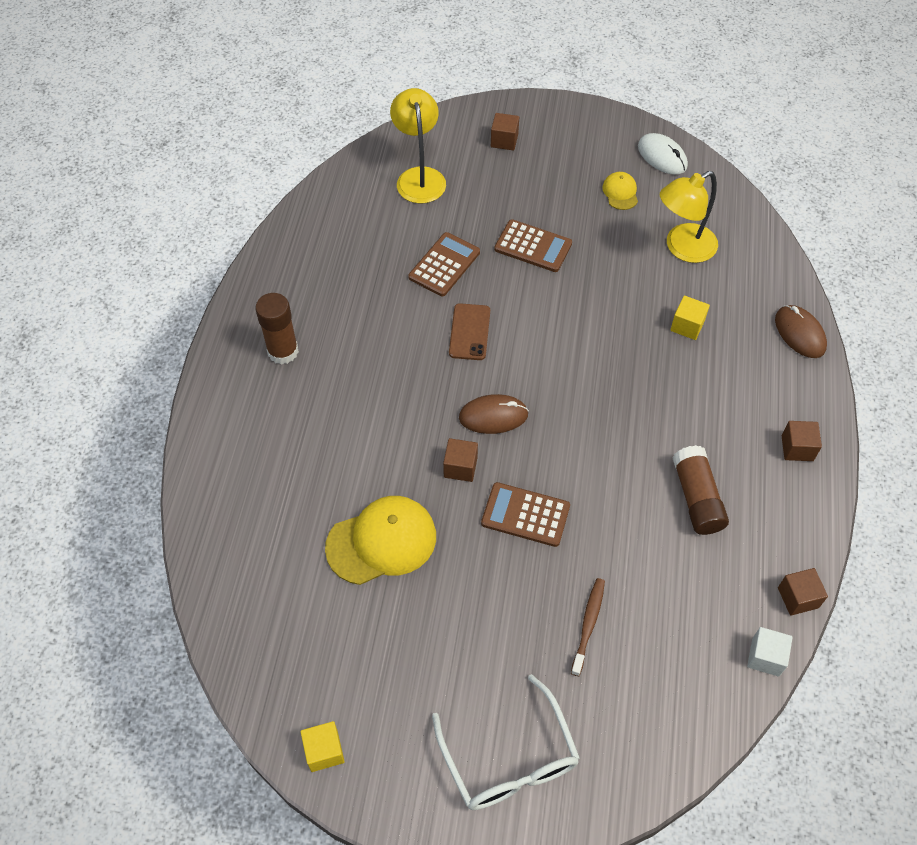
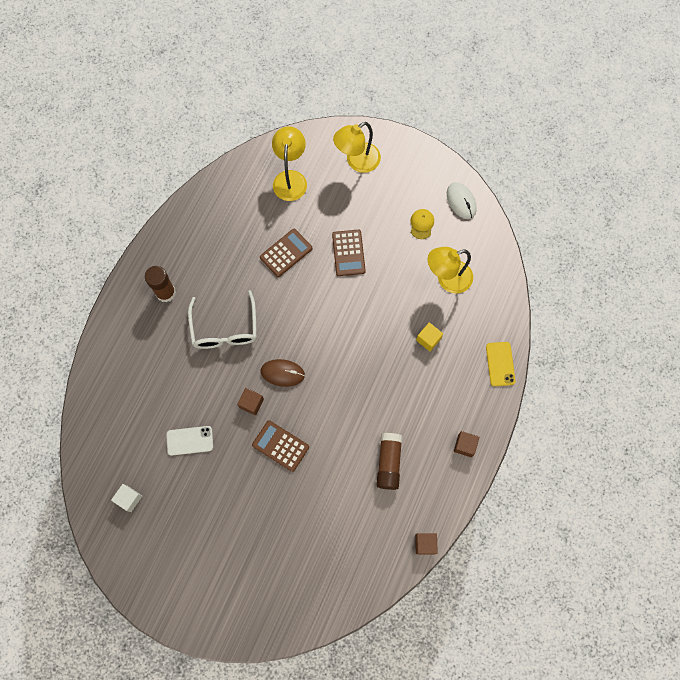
camera: 15 degrees right, 15 degrees up
yellow cube [301,721,345,772] -> none
yellow cap [325,496,436,585] -> white phone [166,426,213,456]
white glasses [432,674,580,810] -> white glasses moved to [188,290,257,349]
brown phone [449,303,490,360] -> none
brown cube [491,113,519,151] -> yellow lamp [333,122,381,173]
brown calculator [494,219,572,272] -> brown calculator turned 45 degrees clockwise [332,230,366,276]
brown toothbrush [571,578,605,676] -> none
white cube [747,627,793,677] -> white cube moved to [111,484,142,512]
brown mouse [775,305,827,358] -> yellow phone [486,342,515,386]

